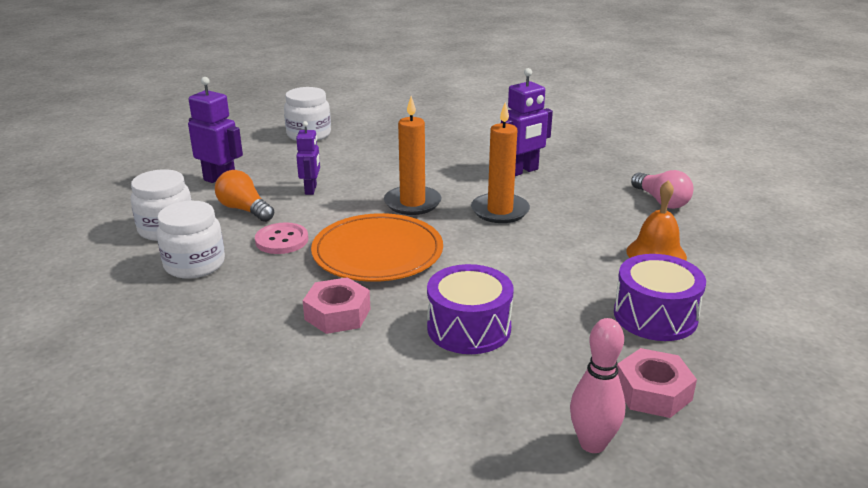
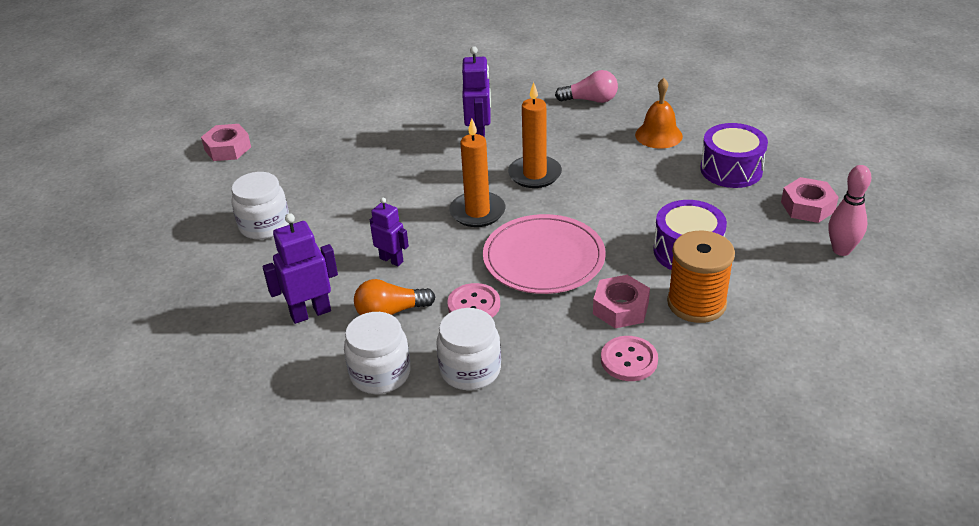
camera: 55 degrees left, 10 degrees up
orange plate [311,213,443,282] -> pink plate [483,214,606,294]
none -> pink nut [201,124,251,161]
none -> pink button [601,336,658,381]
none -> orange spool [667,231,735,323]

